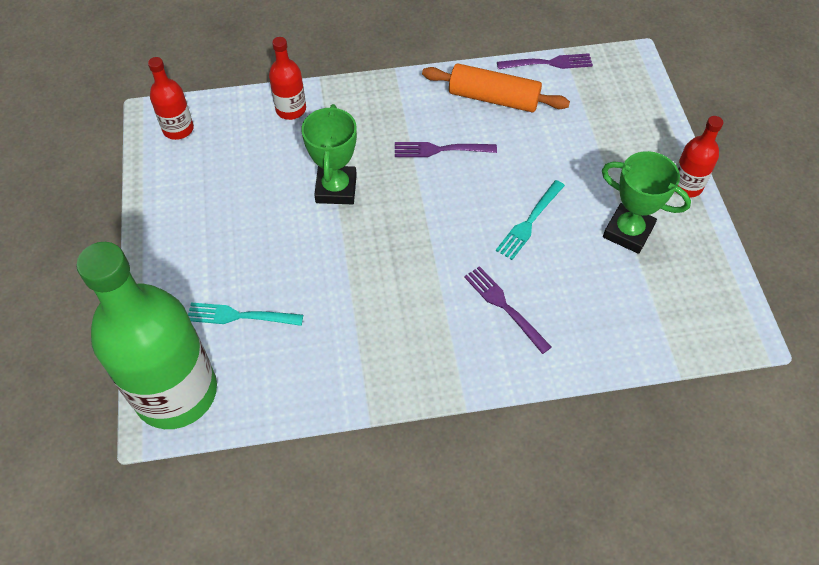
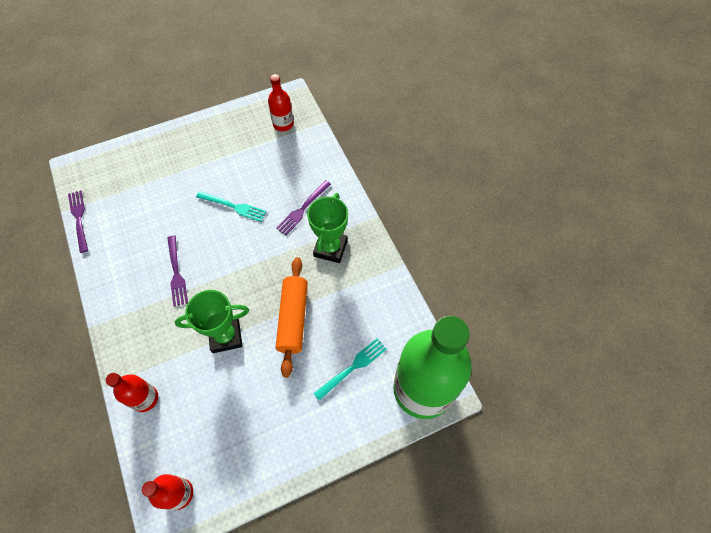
camera: 105 degrees left, 5 degrees up
turquoise fork [188,303,303,326] -> turquoise fork turned 120 degrees counterclockwise [313,339,387,401]
orange rolling pin [422,63,570,112] -> orange rolling pin moved to [276,257,308,378]
green trophy [602,151,691,254] -> green trophy moved to [307,193,348,263]
red bottle [676,116,723,198] -> red bottle moved to [268,74,294,131]

